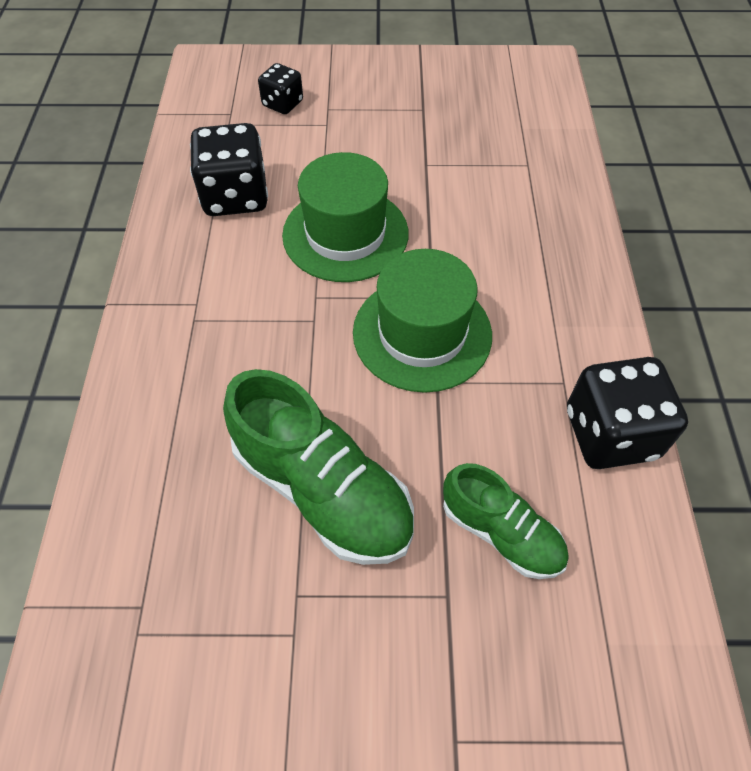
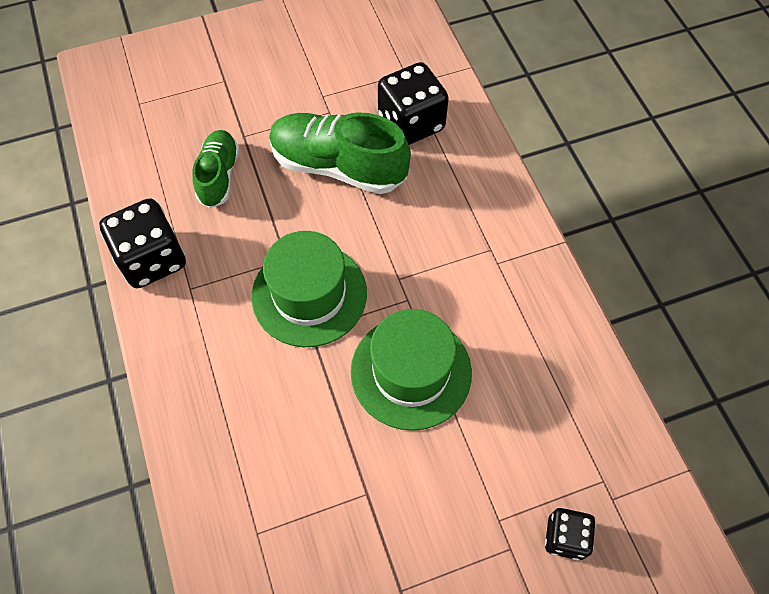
camera: 160 degrees right, 5 degrees up
black dice [190,123,268,216] -> black dice moved to [378,62,449,145]
green shoe [443,463,569,579] -> green shoe turned 75 degrees clockwise [192,130,239,208]

